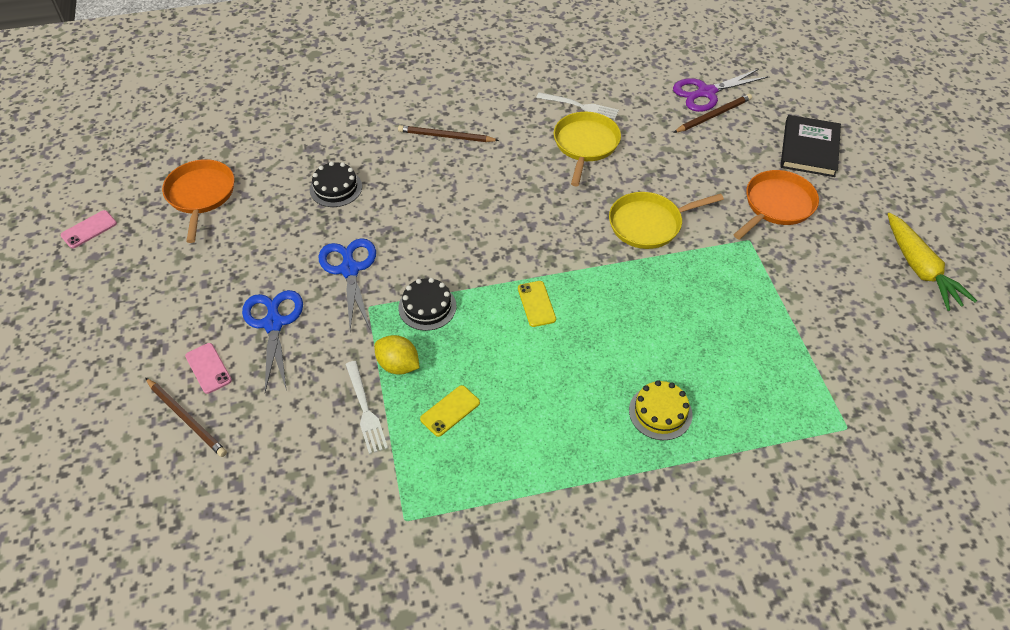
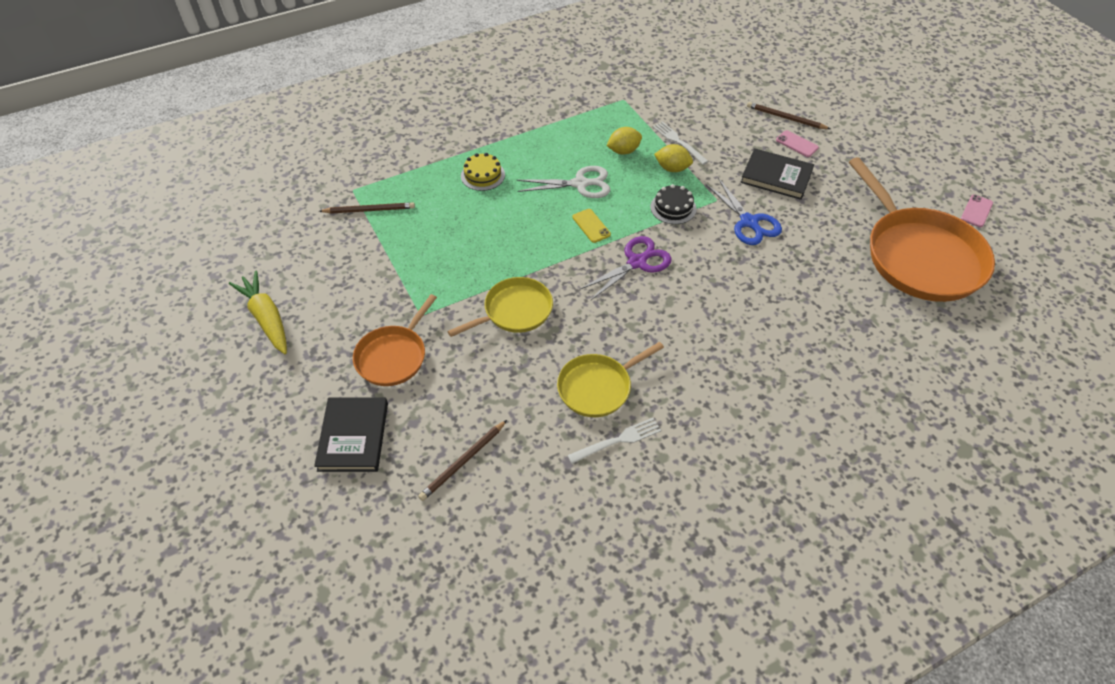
camera: 165 degrees right, 0 degrees up
orange pan [162,159,234,243] -> orange pan [849,157,995,302], size x1.82
blue scissors [242,290,303,392] -> black book [740,148,814,200]
black cake [310,162,362,207] -> none
brown pencil [398,125,499,142] -> brown pencil moved to [319,202,415,214]
yellow phone [420,385,480,437] -> yellow lemon [607,127,642,155]
white fork [536,92,619,120] -> white fork turned 150 degrees clockwise [567,418,661,464]
yellow pan [554,112,621,186] -> yellow pan turned 60 degrees clockwise [557,342,664,417]
purple scissors [673,69,768,112] -> purple scissors moved to [580,236,672,300]
none -> white scissors [517,166,610,198]

